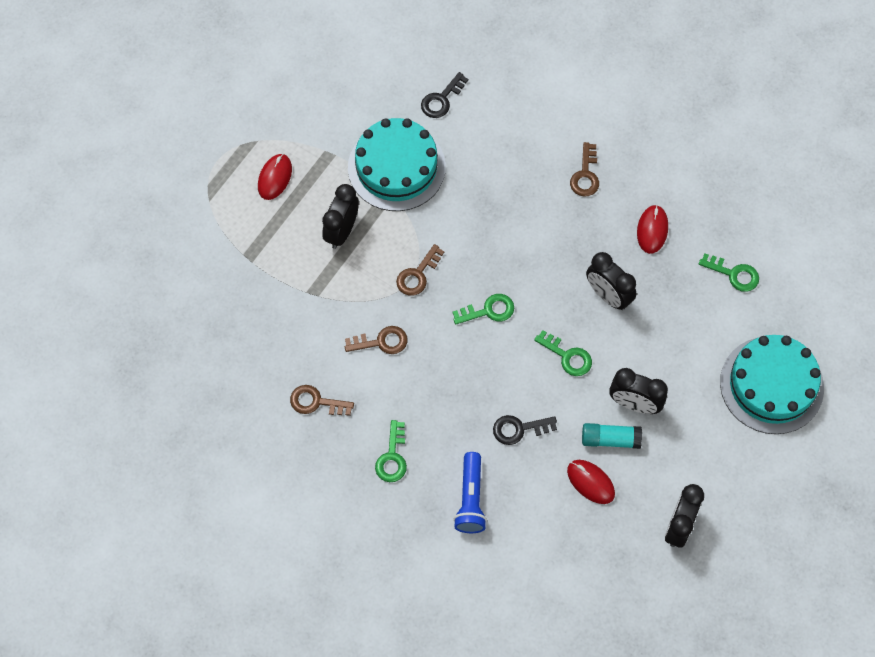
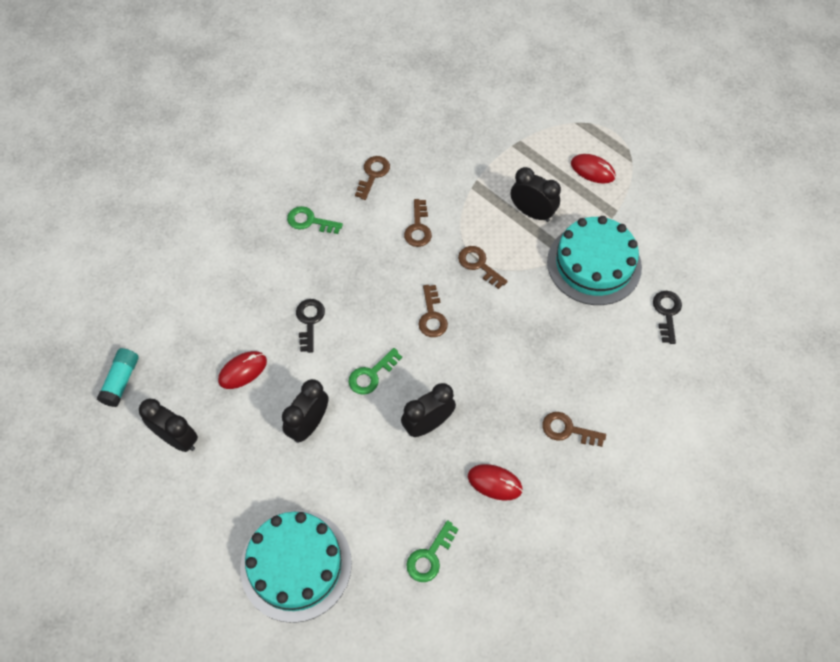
camera: 100 degrees right, 5 degrees down
black key [421,72,468,118] -> black key turned 45 degrees clockwise [653,291,682,344]
green key [453,294,514,325] -> brown key [419,285,448,337]
blue flashlight [454,452,487,533] -> none
turquoise glue stick [582,423,642,449] -> turquoise glue stick moved to [97,348,139,407]

